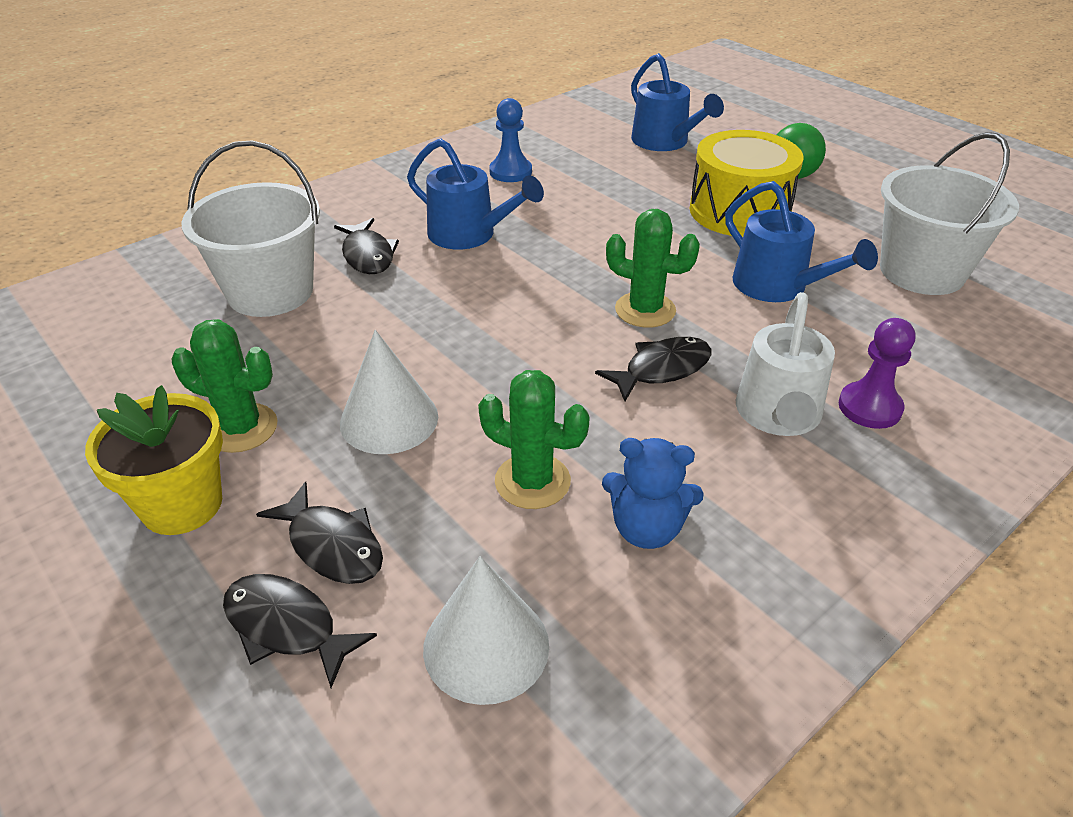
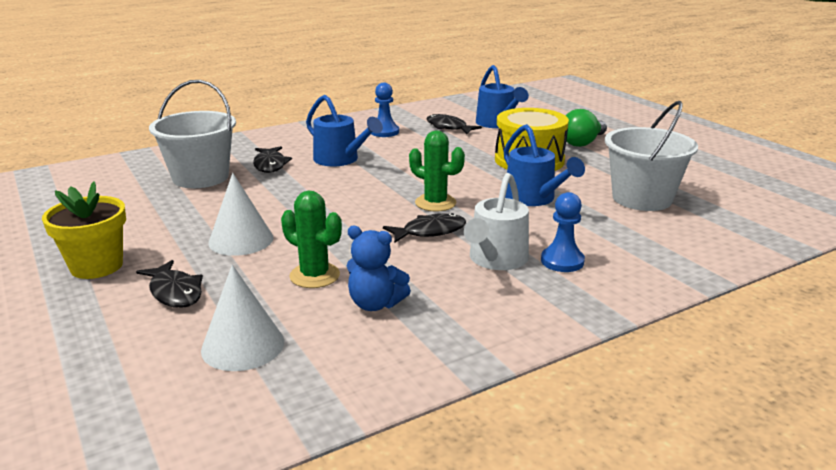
camera: 10 degrees right, 15 degrees down
green cactus [172,319,278,453] -> none
black fish [223,574,377,688] -> black fish moved to [427,114,482,134]
purple pawn [839,318,915,429] -> blue pawn [541,192,585,272]

